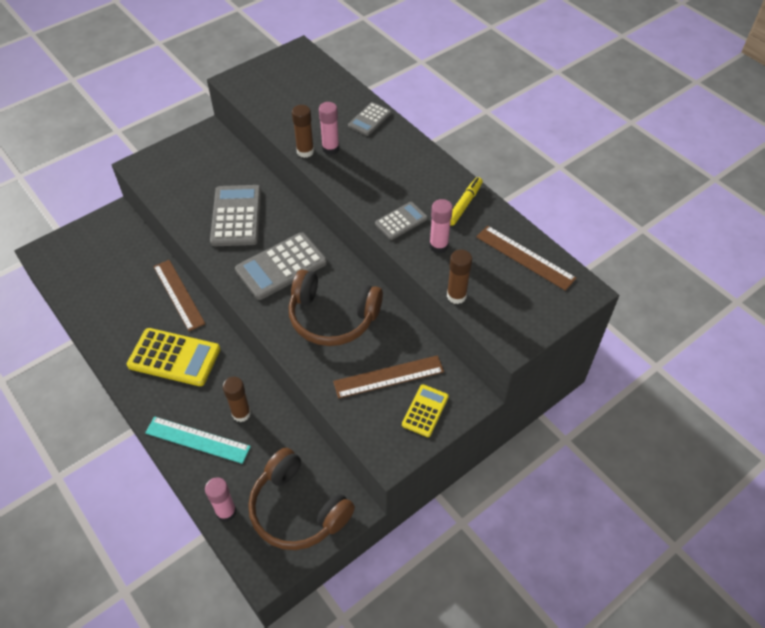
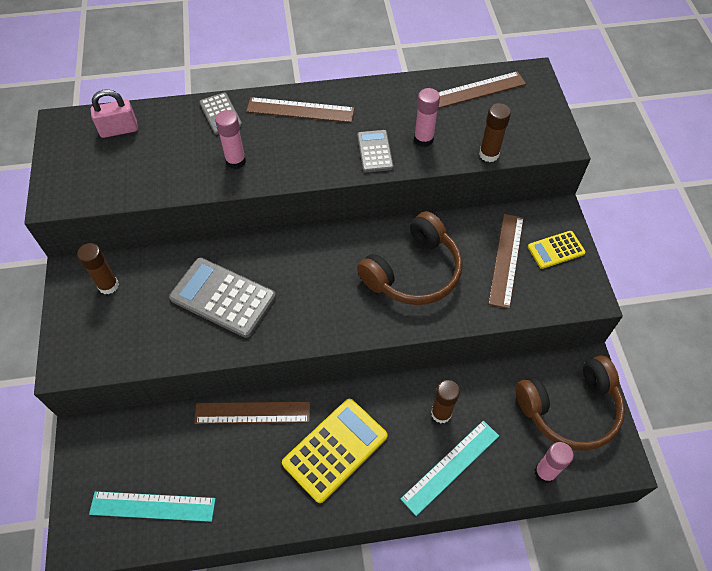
camera: 60 degrees left, 5 degrees up
grey calculator [235,232,327,300] -> none
brown glue stick [292,105,314,158] -> brown glue stick moved to [77,243,119,295]
yellow calculator [402,385,449,437] -> yellow calculator turned 75 degrees counterclockwise [528,231,586,269]
yellow marker [450,177,483,226] -> none
none -> turquoise ruler [89,491,216,522]
none -> pink padlock [91,89,138,138]
none -> brown ruler [246,97,354,123]

